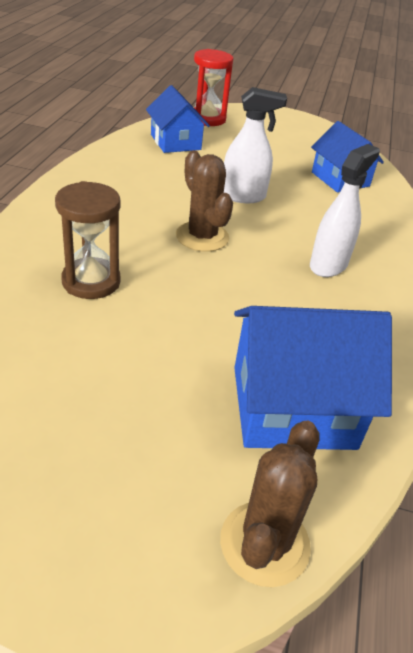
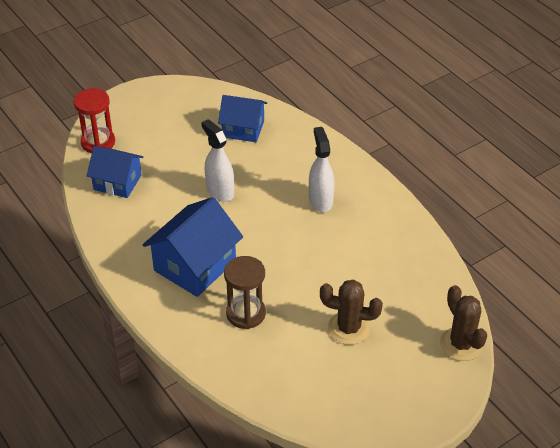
camera: 45 degrees left, 5 degrees up
brown cactus [176,150,233,252] -> brown cactus moved to [320,279,383,345]
white spray bottle [224,87,287,203] -> white spray bottle turned 75 degrees counterclockwise [201,119,234,202]
blue house [234,306,392,450] -> blue house moved to [143,197,243,297]

